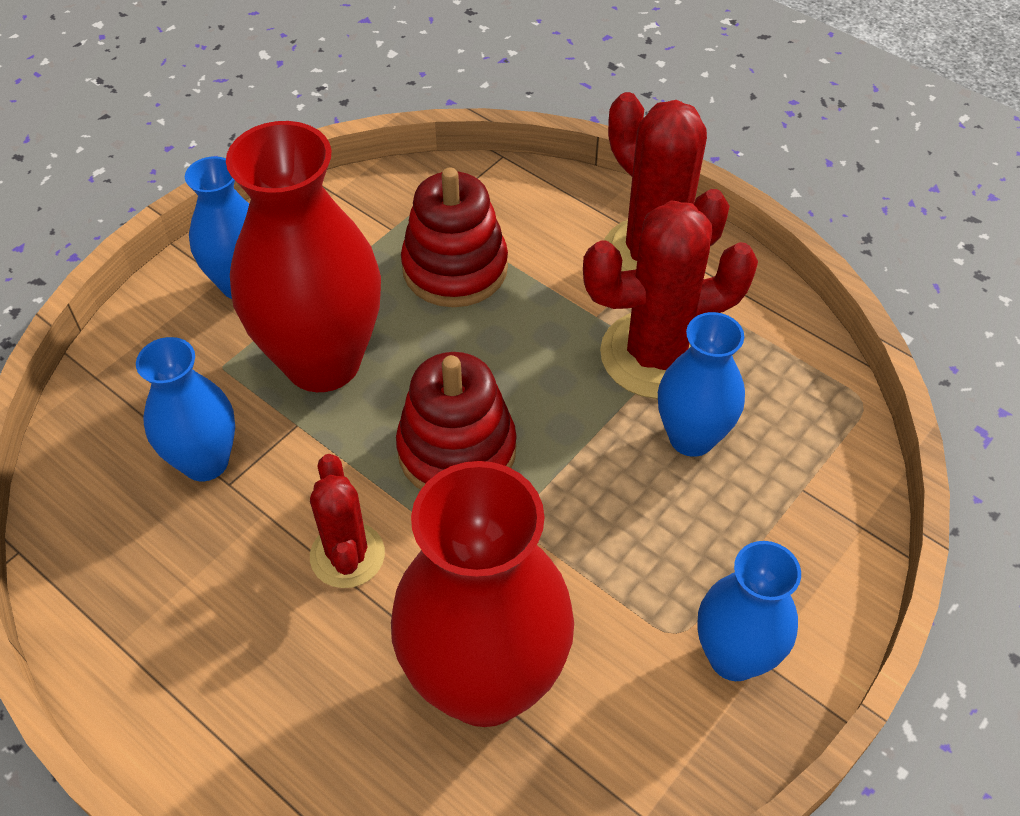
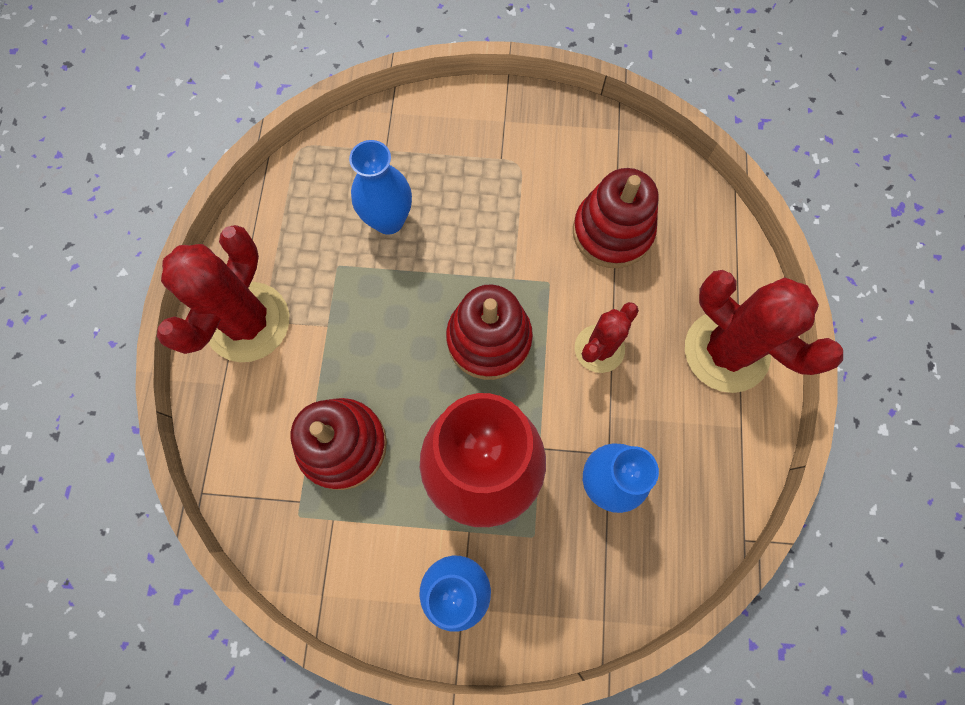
camera: 125 degrees left, 20 degrees up
red vase [391,461,574,727] -> red stacking toy [573,168,659,268]
red cactus [583,200,758,399] -> red cactus moved to [685,270,843,393]
blue vase [697,541,801,681] -> none

